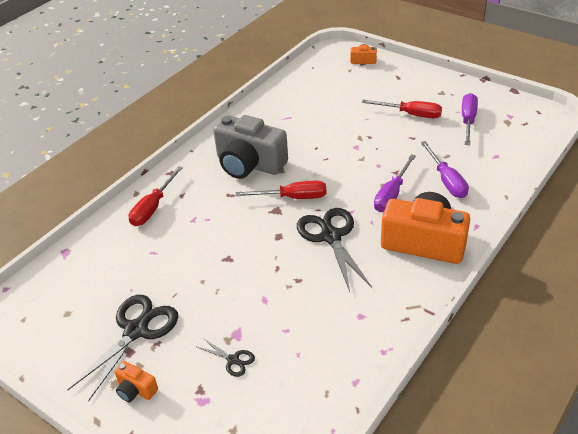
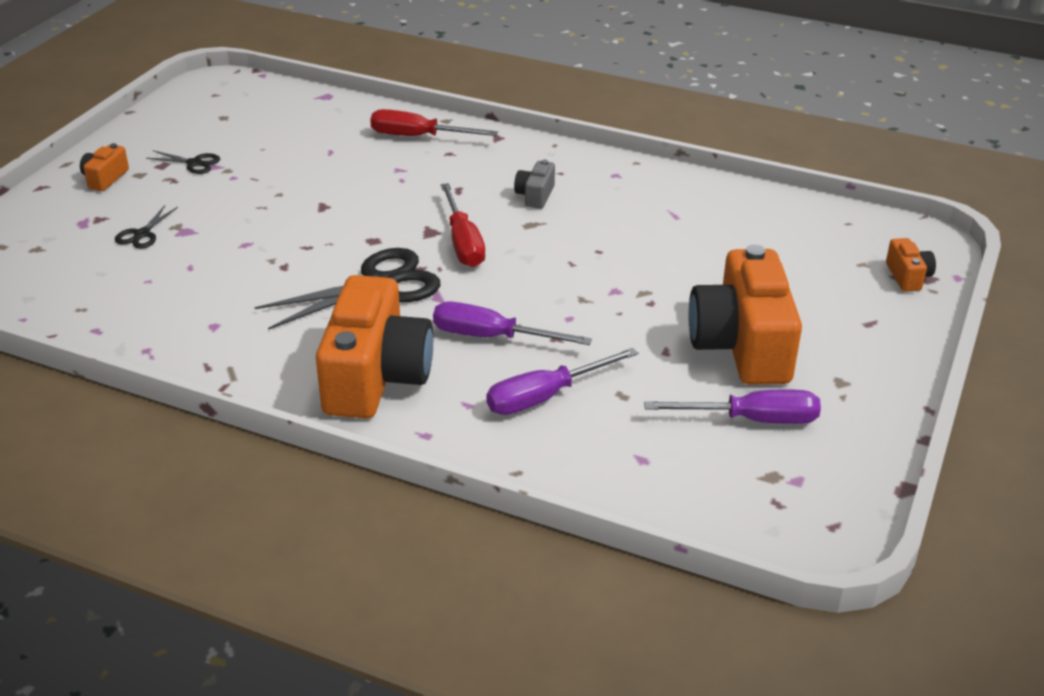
camera: 75 degrees right, 5 degrees down
black scissors [67,295,178,402] -> black scissors [146,150,220,174], size x0.47
grey camera [213,115,288,179] -> grey camera [514,160,555,209], size x0.43
red screwdriver [362,100,442,118] -> orange camera [688,245,802,385]

